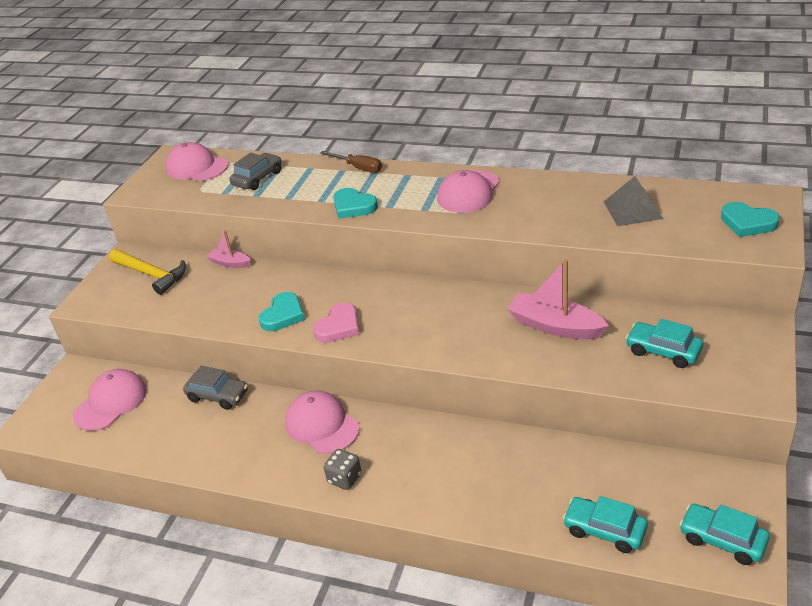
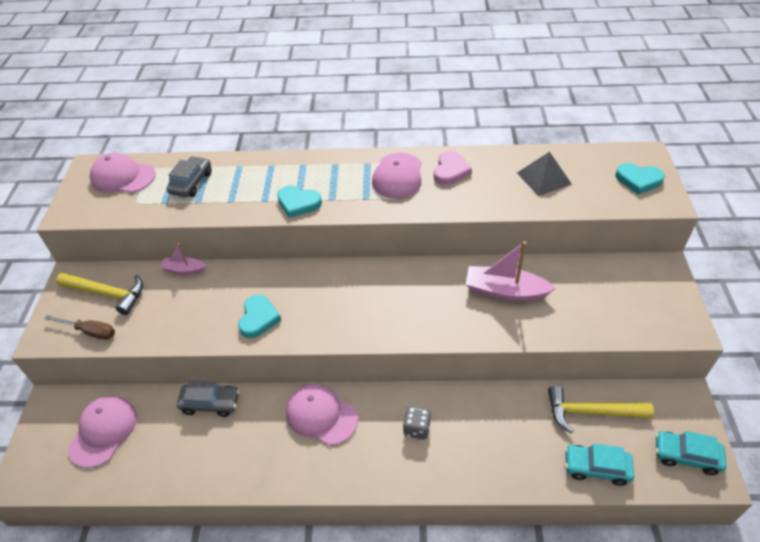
camera: 20 degrees left, 10 degrees up
pink heart [313,303,359,343] -> pink heart moved to [434,151,472,185]
brown screwdriver [320,151,382,172] -> brown screwdriver moved to [44,315,115,340]
grey dice [324,449,361,490] -> grey dice moved to [403,406,431,440]
turquoise car [626,319,703,368] -> none
none -> yellow hammer [548,386,654,434]

